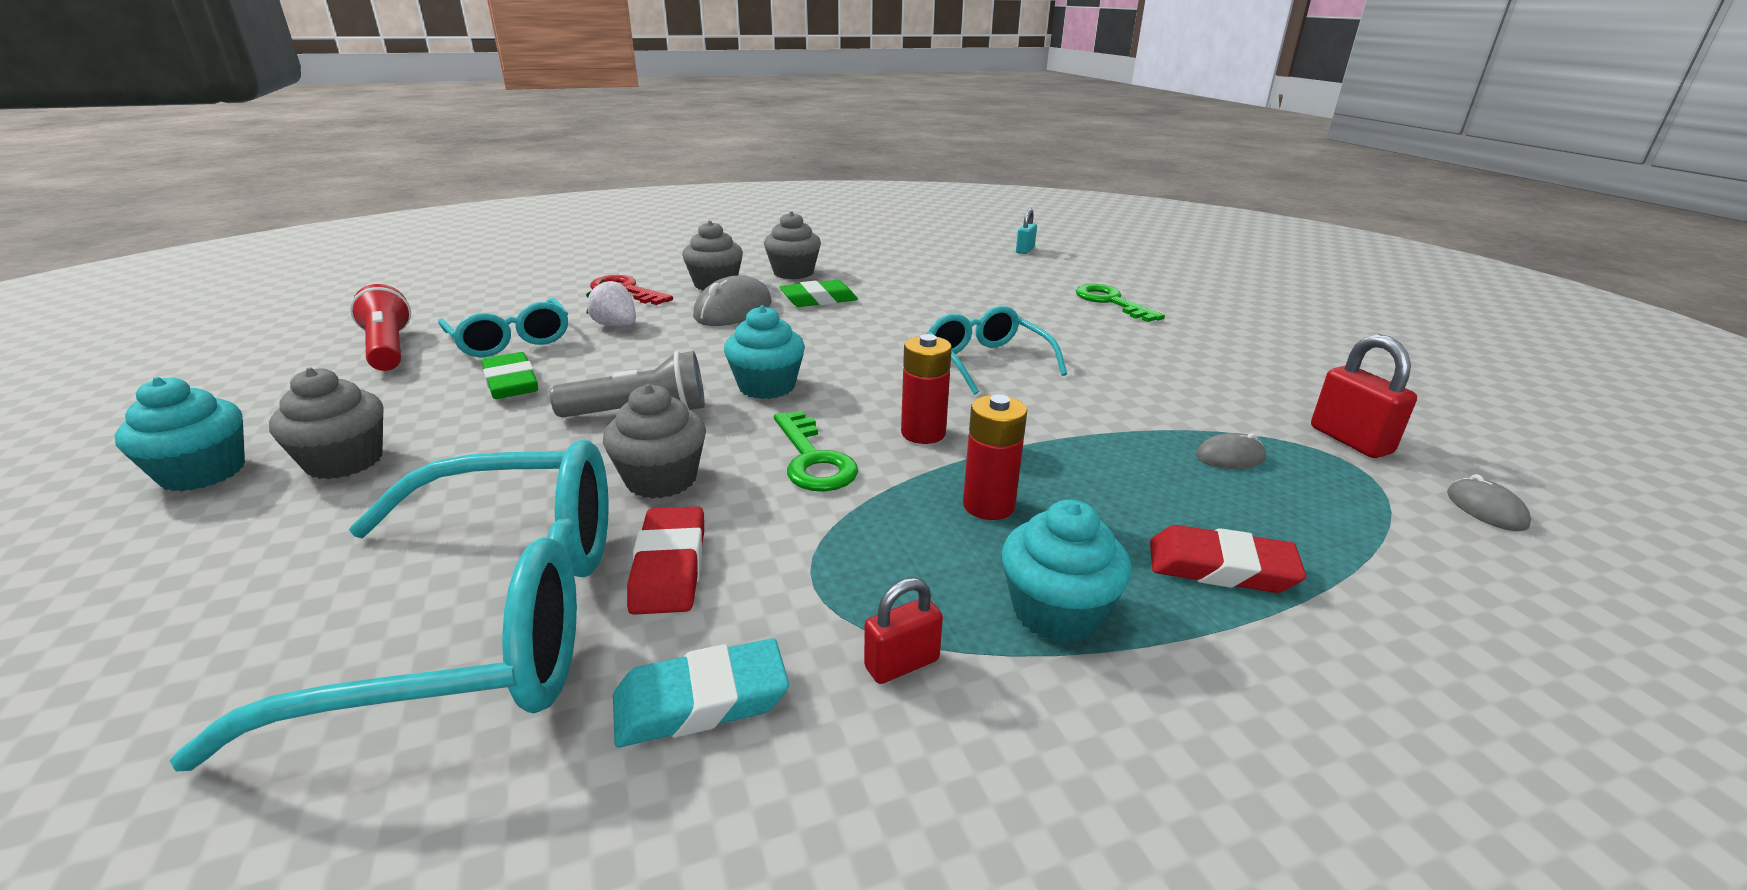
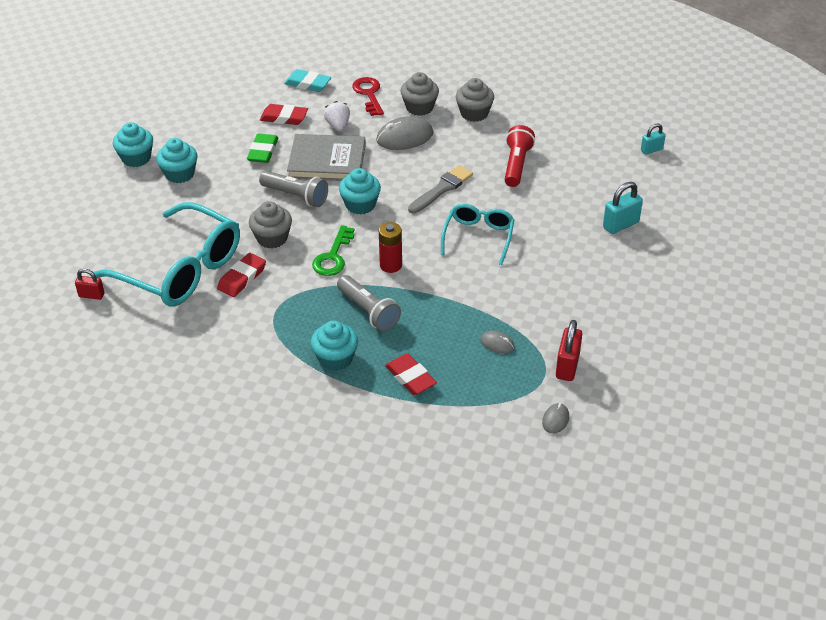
camera: 40 degrees right, 15 degrees up
grey cupcake [269,367,383,479] -> turquoise cupcake [156,138,197,183]
red flashlight [350,284,411,371] -> red flashlight moved to [505,125,535,187]
turquoise glasses [438,298,568,357] -> red eraser [260,104,308,125]
turquoise eraser [613,638,789,747] -> turquoise eraser moved to [284,69,331,92]
green eraser [779,280,858,307] -> none
red padlock [864,578,943,684] -> red padlock moved to [75,269,104,300]
red battery [963,395,1027,520] -> grey flashlight [337,275,401,331]
green key [1076,284,1165,322] -> turquoise padlock [603,182,643,234]
none -> grey book [287,134,366,181]
none -> grey brush [408,165,473,214]

